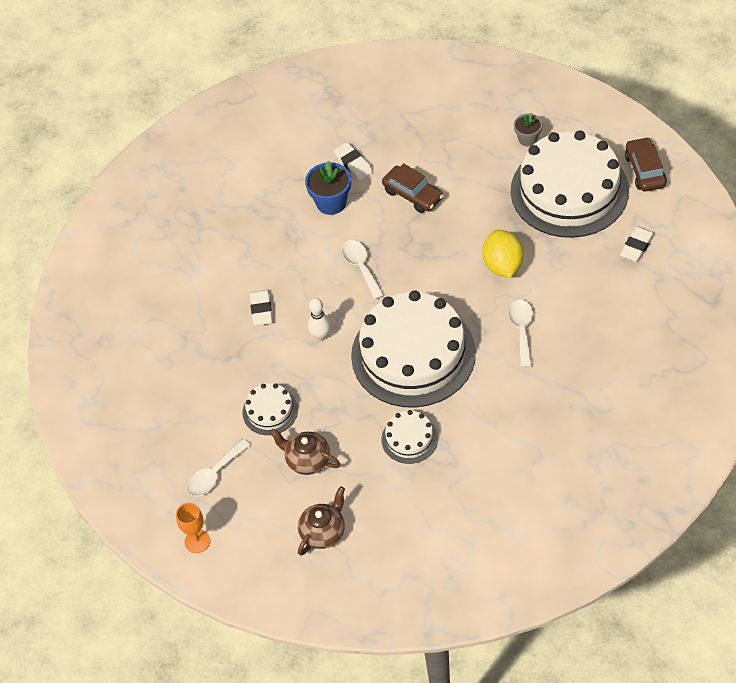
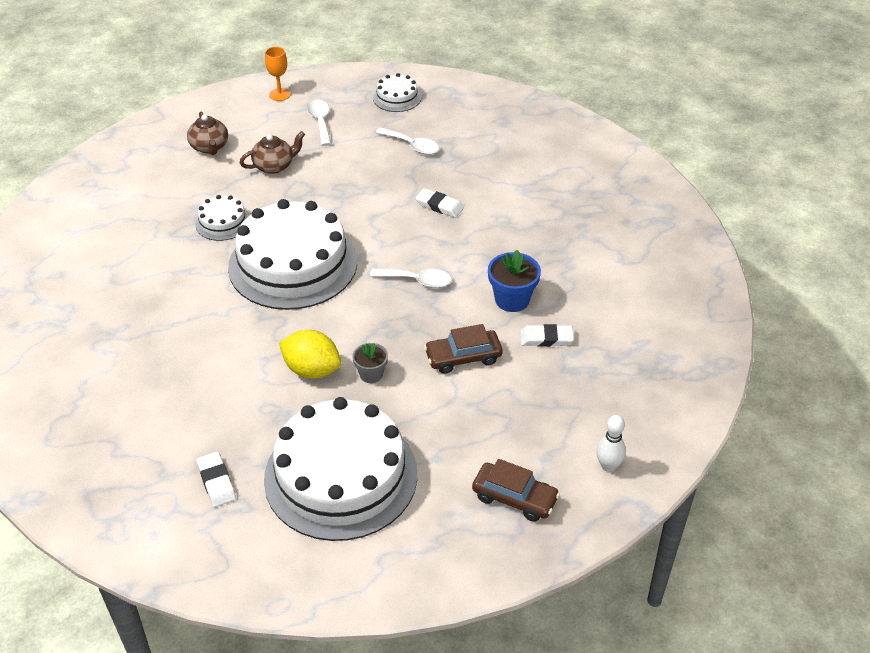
camera: 120 degrees right, 10 degrees down
white cake [242,383,298,435] -> white cake moved to [373,73,421,112]
white bowling pin [308,298,331,341] -> white bowling pin moved to [596,415,626,472]
white spoon [508,299,533,368] -> white spoon moved to [376,127,439,155]
grey flower pot [514,113,543,147] -> grey flower pot moved to [352,343,388,383]
brown car [625,137,667,192] -> brown car moved to [472,459,560,522]

